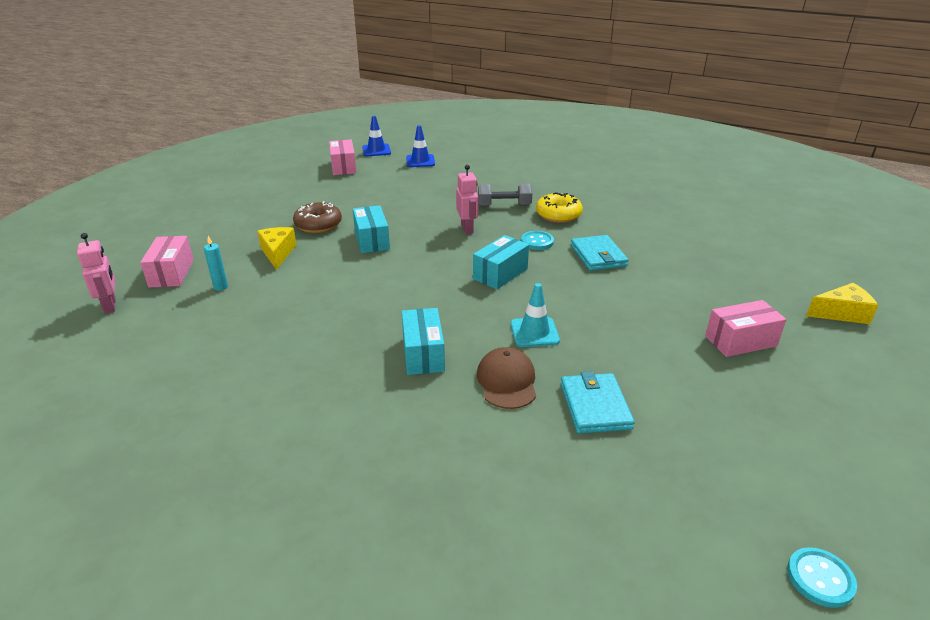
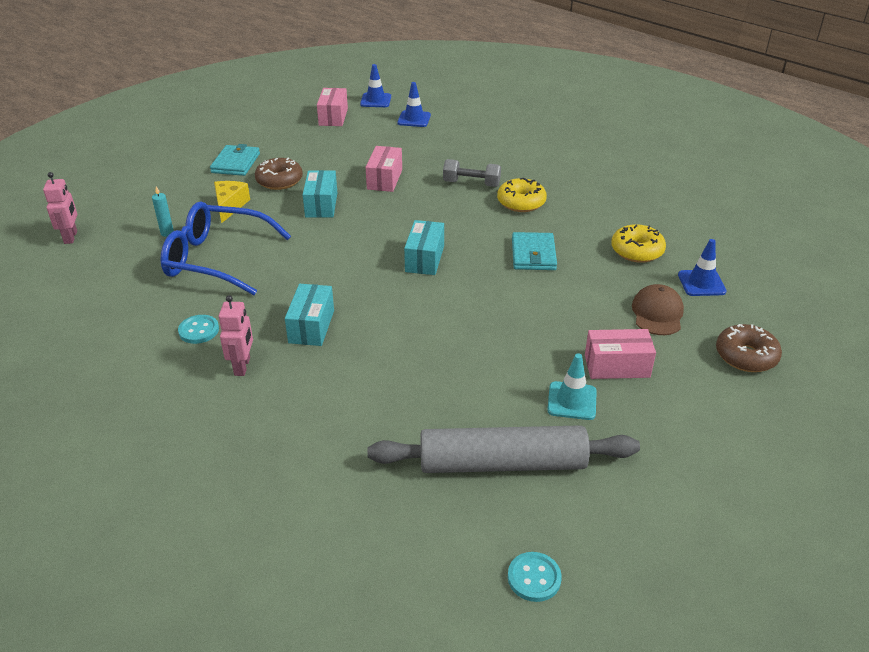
camera: 15 degrees right, 5 degrees up
pink box [140,236,194,288] -> pink box moved to [366,146,402,192]
pink robot [456,165,478,234] -> pink robot moved to [219,295,253,376]
turquoise box [473,235,529,289] -> turquoise box turned 45 degrees counterclockwise [404,220,444,275]
brown cap [477,347,536,409] -> brown cap moved to [632,284,684,335]
turquoise traffic cone [511,283,560,347] -> turquoise traffic cone moved to [547,354,597,420]
turquoise button [521,231,554,250] -> turquoise button moved to [178,315,219,344]
turquoise wallet [561,371,635,434] -> turquoise wallet moved to [210,144,260,176]
yellow cheese [806,283,878,324] -> brown donut [716,324,782,372]
none -> blue glasses [160,201,291,295]
none -> grey rolling pin [367,425,640,473]
none -> yellow donut [611,224,666,263]
none -> blue traffic cone [678,239,726,296]

